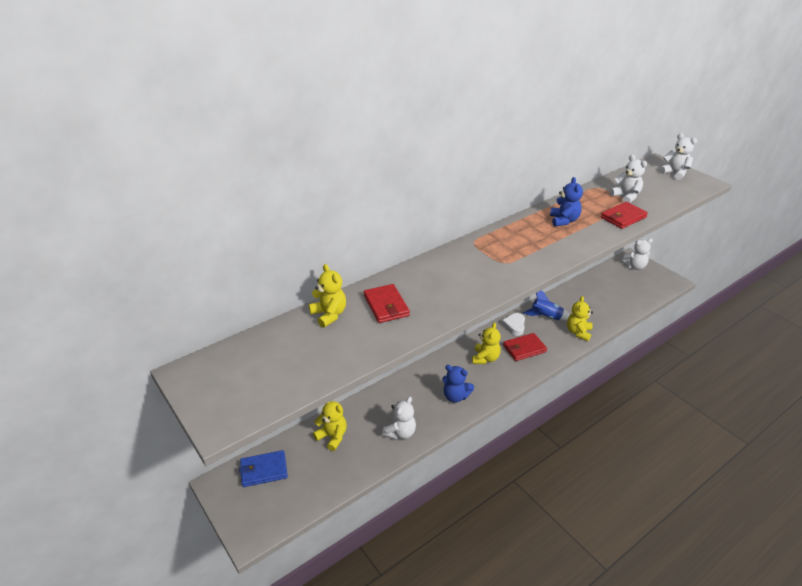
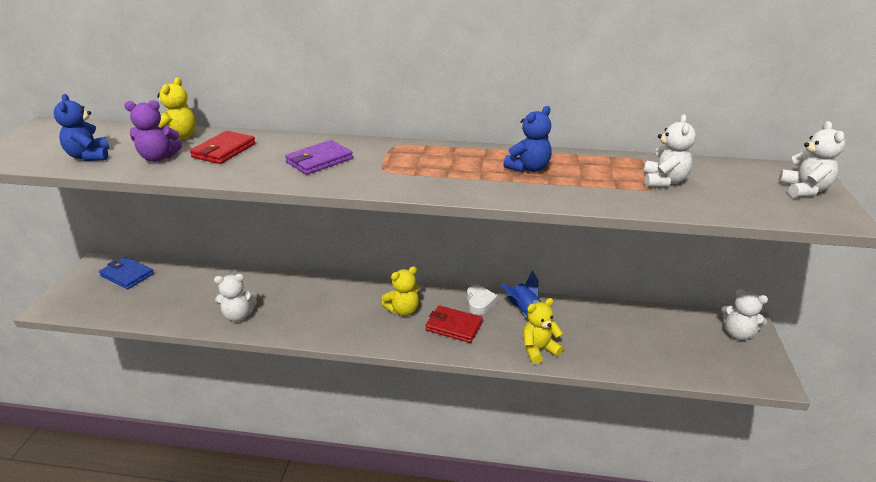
camera: 45 degrees right, 5 degrees down
yellow teddy bear [313,401,347,451] -> none
blue teddy bear [442,365,474,403] -> blue teddy bear moved to [54,94,110,161]
white heart [502,313,525,336] -> white heart turned 120 degrees clockwise [467,285,498,315]
red wallet [601,202,648,229] -> none
none -> purple teddy bear [124,100,182,162]
none -> purple wallet [285,140,353,175]

